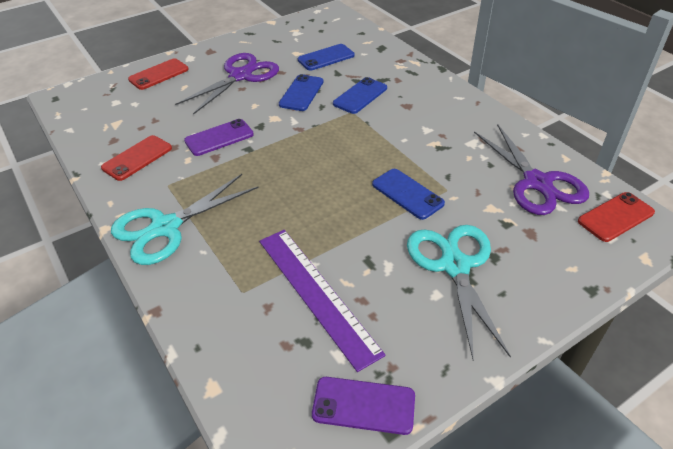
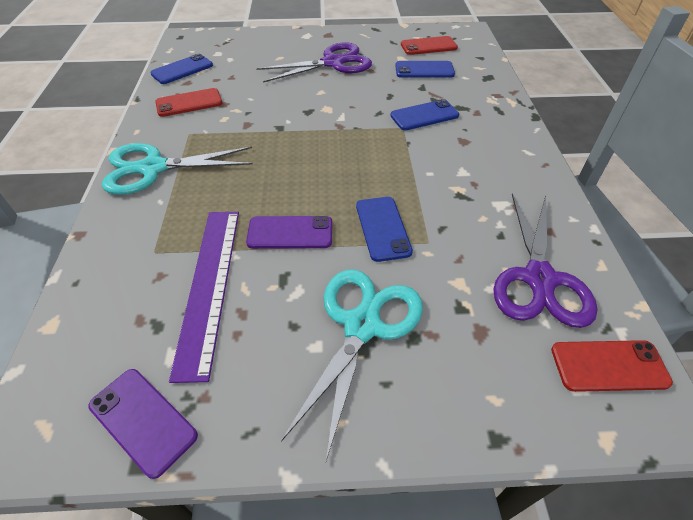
camera: 30 degrees right, 5 degrees up
red phone [128,58,189,90] -> red phone moved to [401,36,458,55]
purple phone [184,119,254,156] -> purple phone moved to [246,216,332,249]
blue phone [279,74,324,111] -> blue phone moved to [150,54,213,84]

